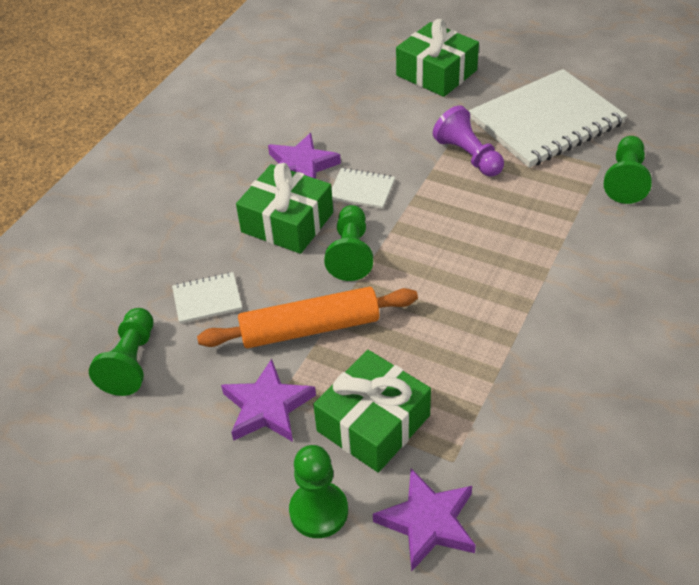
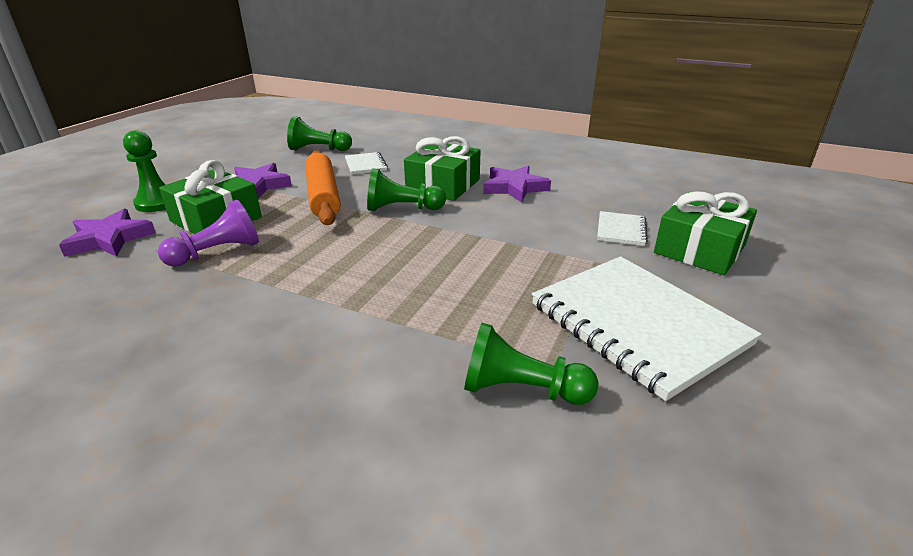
camera: 85 degrees right, 15 degrees down
white notebook [332,168,395,209] -> white notebook moved to [597,211,648,246]
purple pawn [433,106,504,176] -> purple pawn moved to [158,200,259,267]

